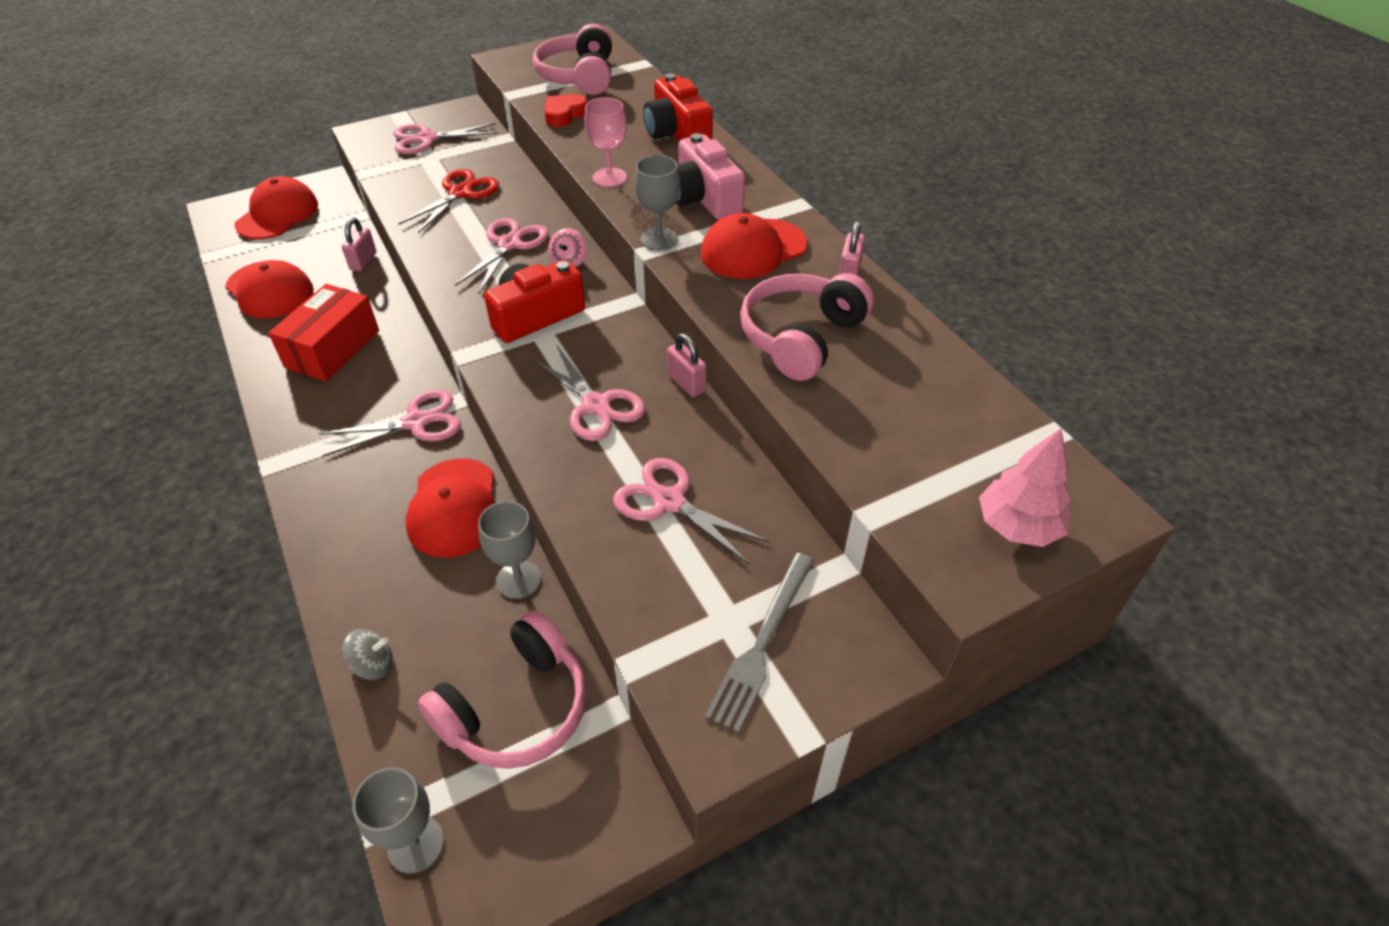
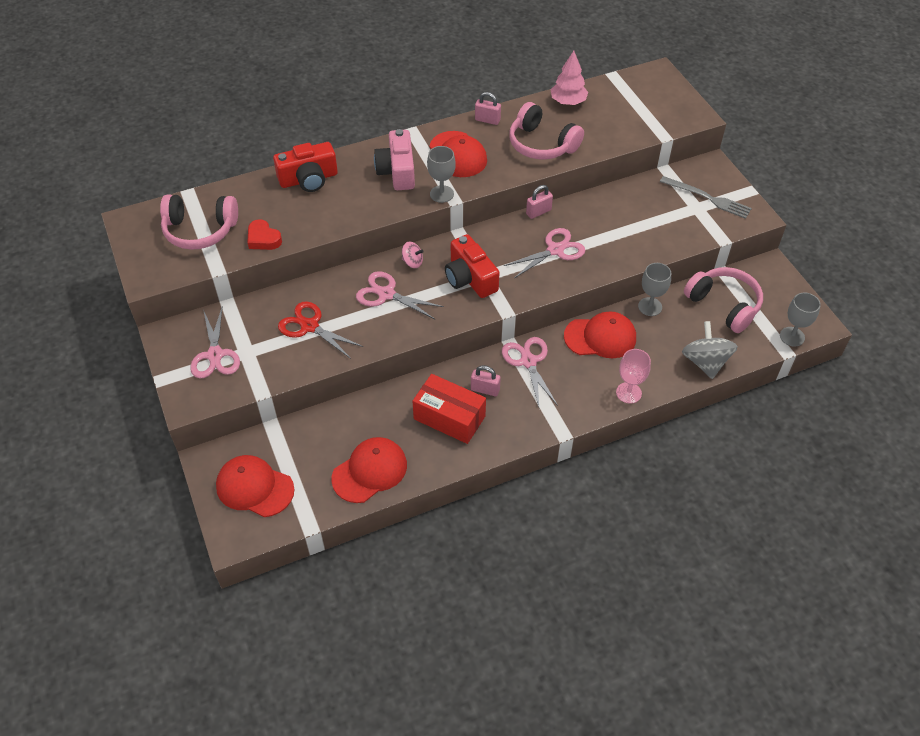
camera: 85 degrees left, 5 degrees up
pink padlock [342,217,376,271] -> pink padlock moved to [471,365,501,396]
grey spinning top [343,629,393,680] -> grey spinning top [682,321,738,379], size x1.88
pink goblet [584,97,627,187] -> pink goblet moved to [616,349,651,404]
pink scissors [613,458,770,564] -> none
pink camera [676,133,745,219] -> pink camera turned 105 degrees clockwise [374,129,415,190]
pink tree [979,428,1071,547] -> pink tree moved to [551,51,588,105]

